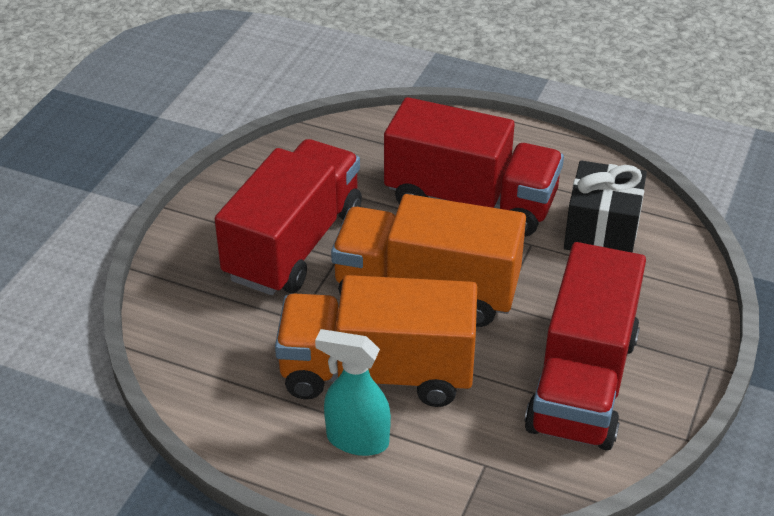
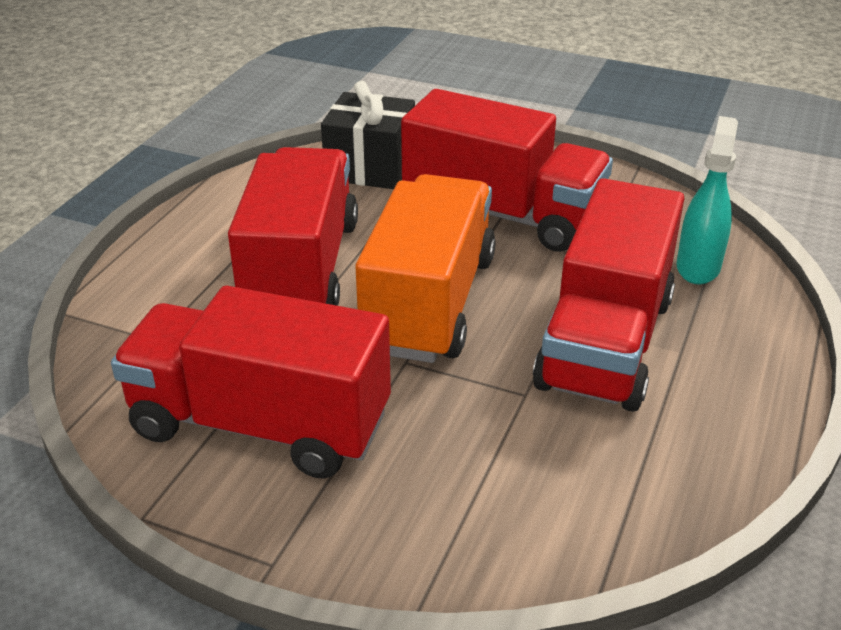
camera: 90 degrees right, 5 degrees down
orange truck [275,275,477,407] -> red truck [228,147,358,306]
turquoise spray bottle [315,329,391,456] -> turquoise spray bottle moved to [676,116,738,285]
black gift [564,161,647,253] -> black gift moved to [321,81,415,189]

